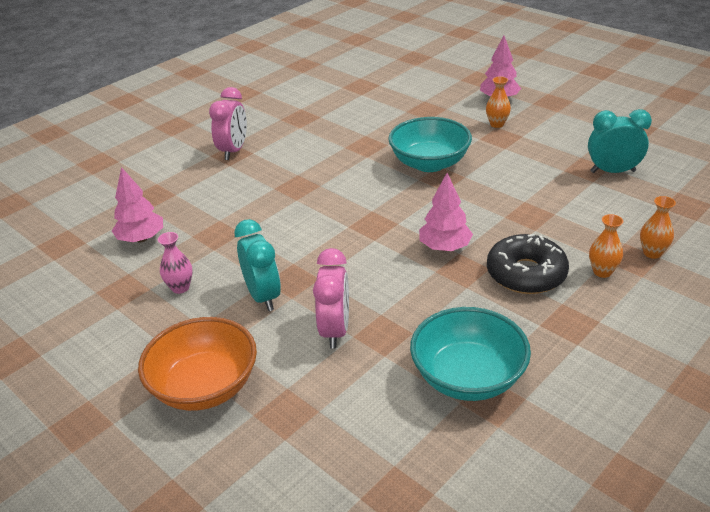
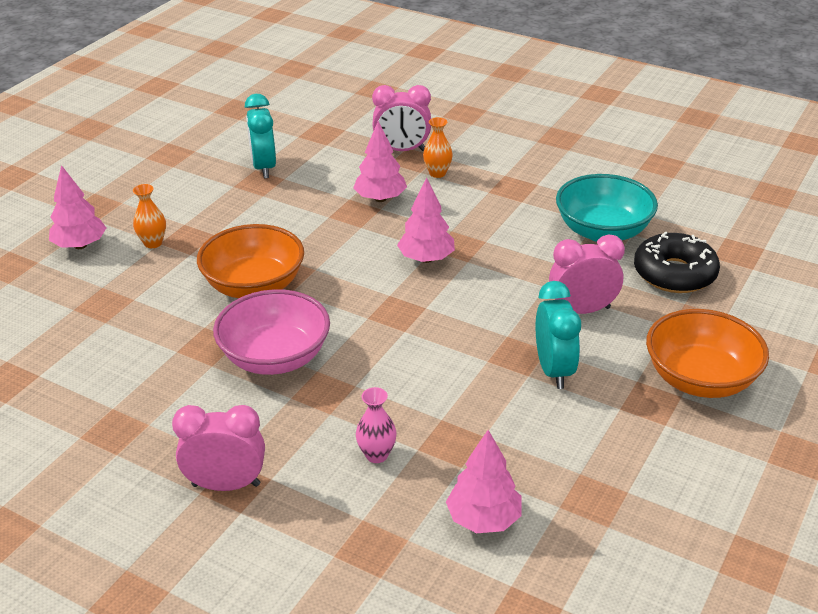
camera: 105 degrees left, 0 degrees up
pink vase [158,232,193,294] -> pink vase moved to [356,387,397,463]
turquoise clock [234,219,281,311] -> turquoise clock turned 120 degrees clockwise [536,281,581,389]
turquoise bowl [388,117,472,172] -> orange bowl [197,224,304,298]
black donut [487,234,569,294] -> black donut moved to [634,231,720,293]
orange vase [640,196,676,259] -> pink clock [372,85,431,151]
none -> pink bowl [213,289,330,375]
none -> pink tree [353,121,407,202]

